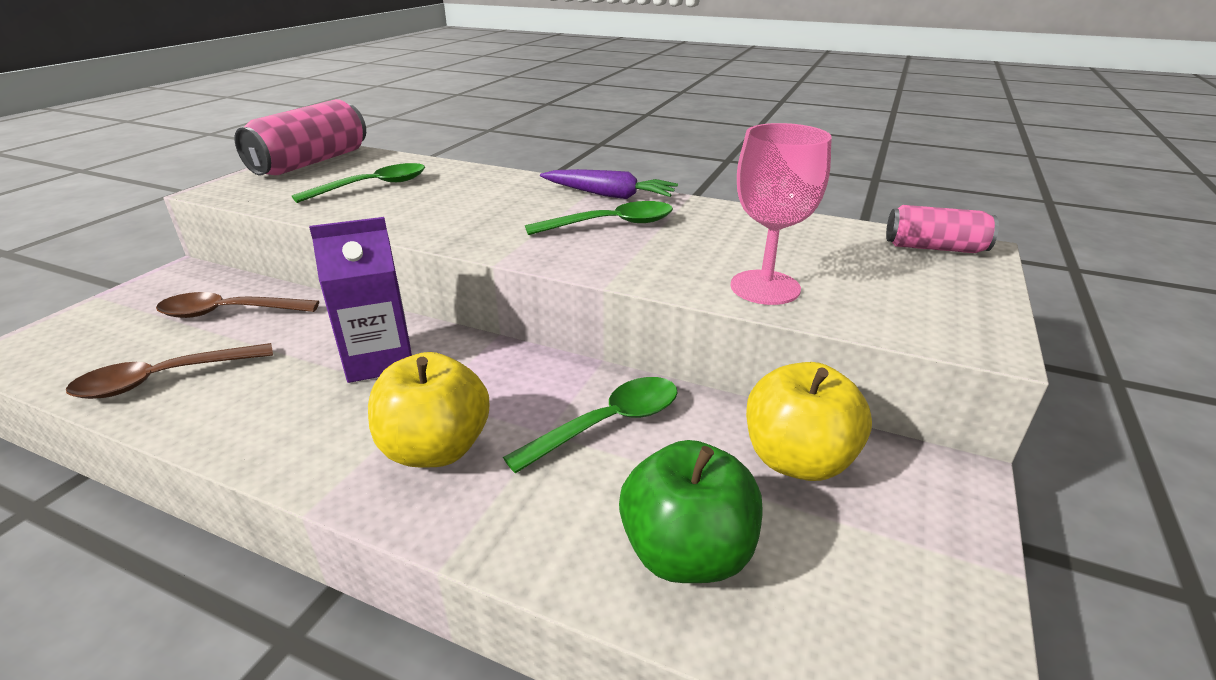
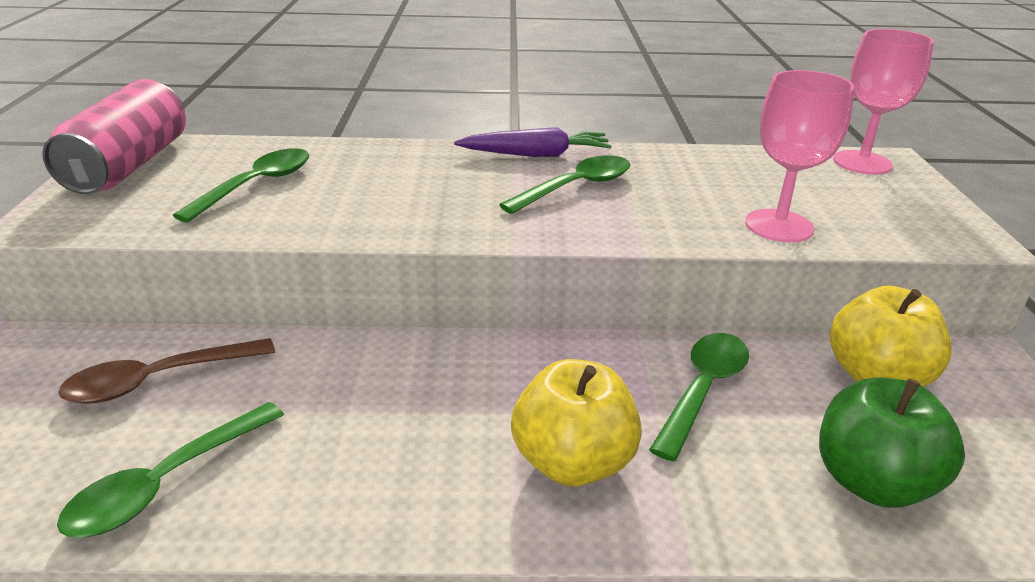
camera: 25 degrees left, 0 degrees up
brown spoon [66,343,273,399] -> green spoon [57,402,284,538]
purple carton [309,217,412,383] -> none
pink can [886,205,999,253] -> pink goblet [833,29,934,175]

